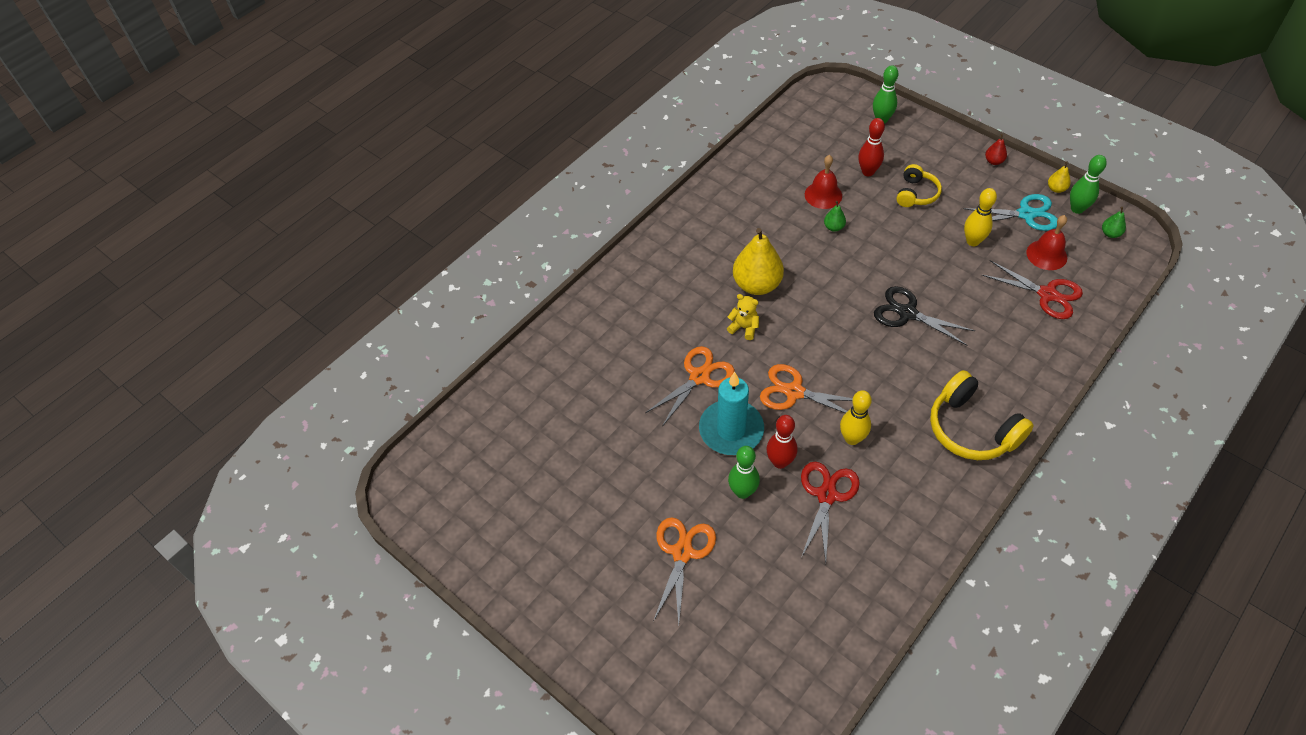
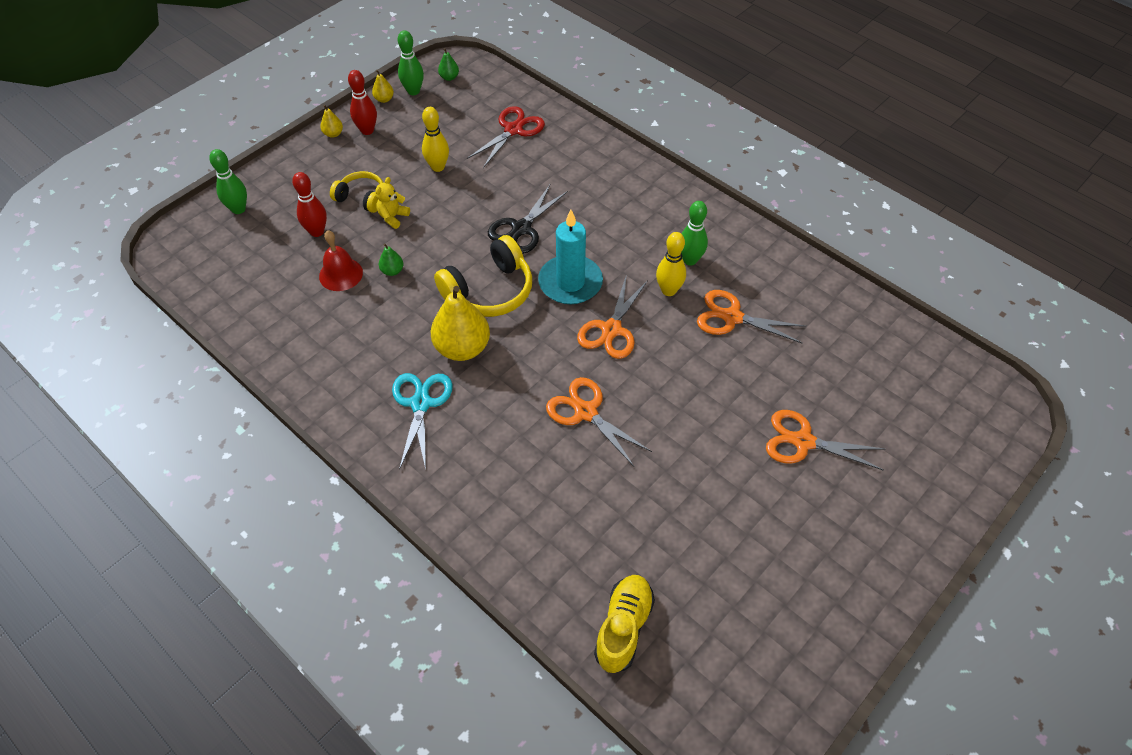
camera: 90 degrees left, 0 degrees up
turquoise candle [699,372,764,455] -> turquoise candle moved to [538,210,603,304]
yellow teddy bear [727,294,759,340] -> yellow teddy bear moved to [375,177,410,229]
green bowling pin [728,446,760,499] -> green bowling pin moved to [681,201,708,265]
red bowling pin [766,415,797,469] -> red bowling pin moved to [348,70,377,135]
red scissors [801,462,860,563] -> orange scissors [697,290,806,343]
yellow headphones [930,370,1034,460] -> yellow headphones moved to [434,235,532,317]
turquoise scissors [963,194,1057,231] -> turquoise scissors moved to [392,373,453,470]
red pear [985,134,1007,165] -> yellow pear [320,105,343,138]
red bell [1026,215,1067,270] -> none
none -> yellow shoe [594,575,655,673]

